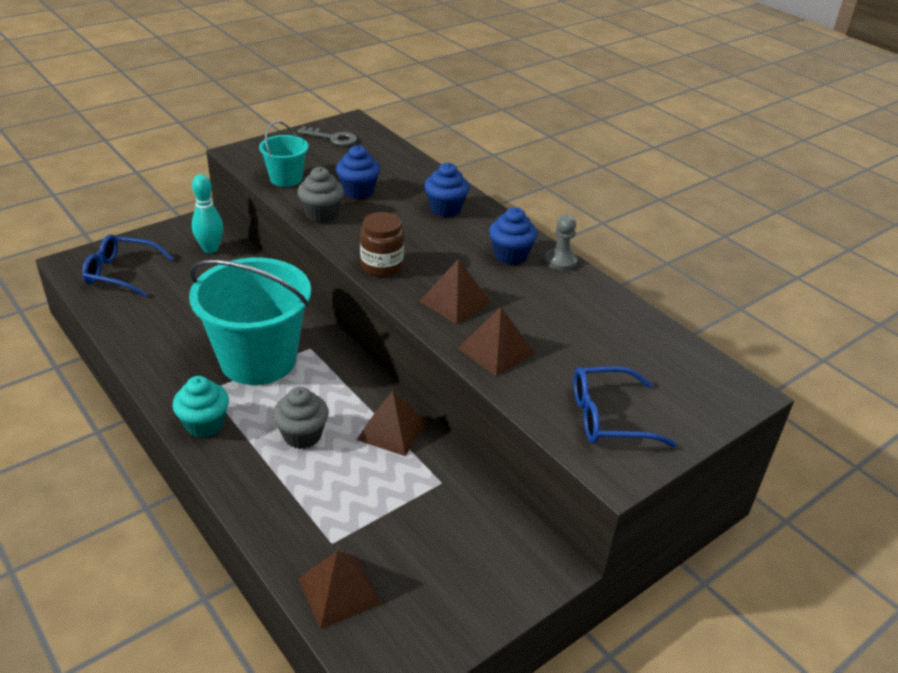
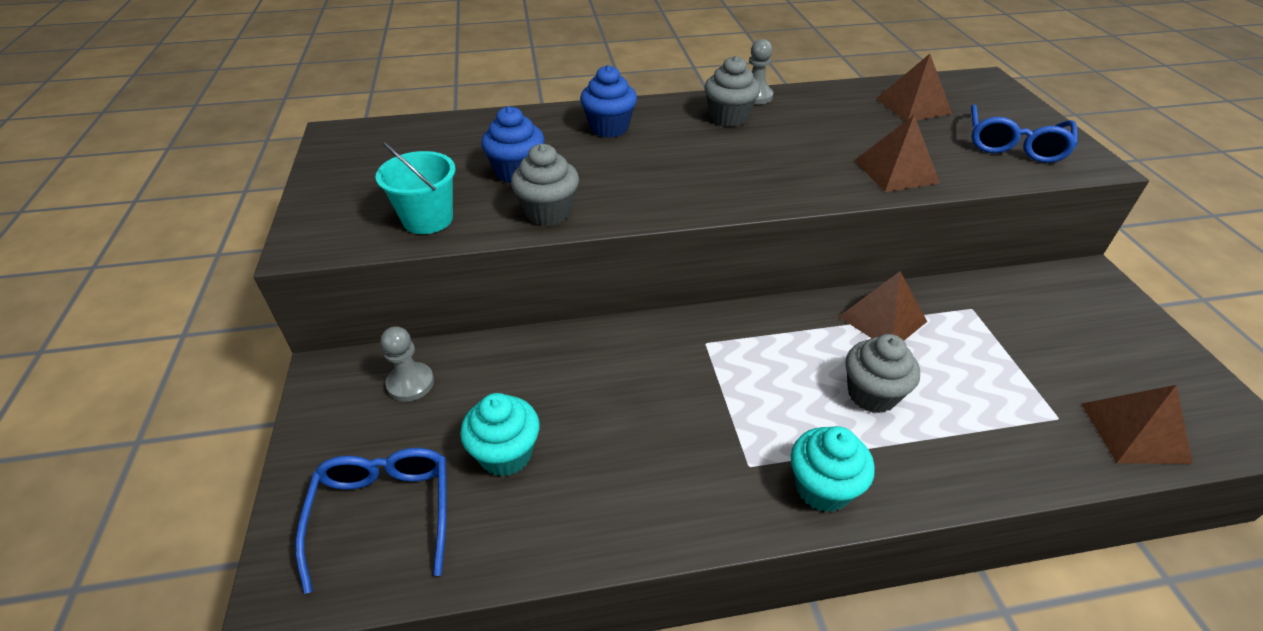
camera: 60 degrees left, 5 degrees up
blue glasses [82,234,174,297] -> blue glasses turned 135 degrees clockwise [296,448,446,594]
turquoise bucket [189,257,311,385] -> none
turquoise bowling pin [192,174,224,253] -> grey pawn [381,326,434,402]
grey key [297,126,357,146] -> none
brown jar [360,212,404,277] -> none
brown pyramid [419,259,491,325] -> brown pyramid moved to [876,54,952,121]
blue cupcake [489,207,537,265] -> grey cupcake [704,55,760,127]
none -> turquoise cupcake [460,393,540,476]

